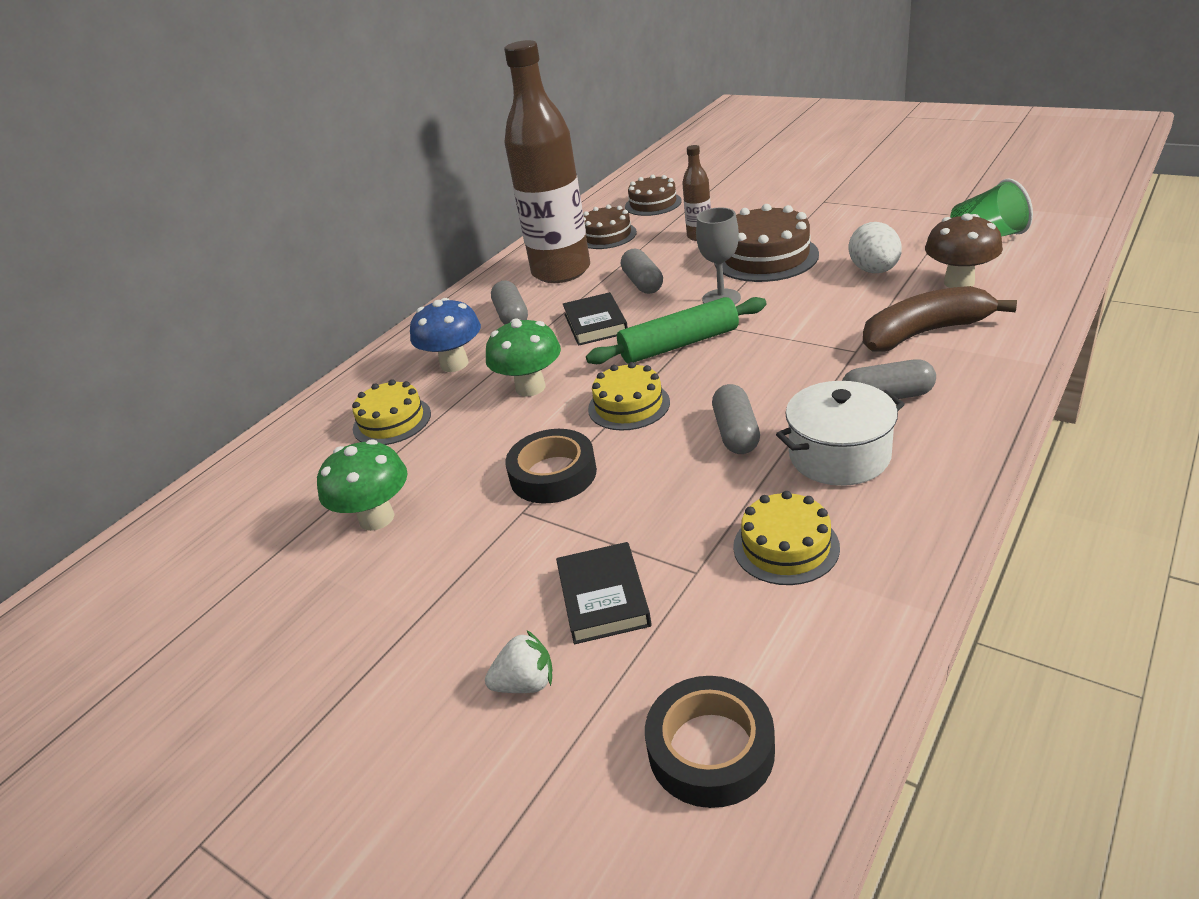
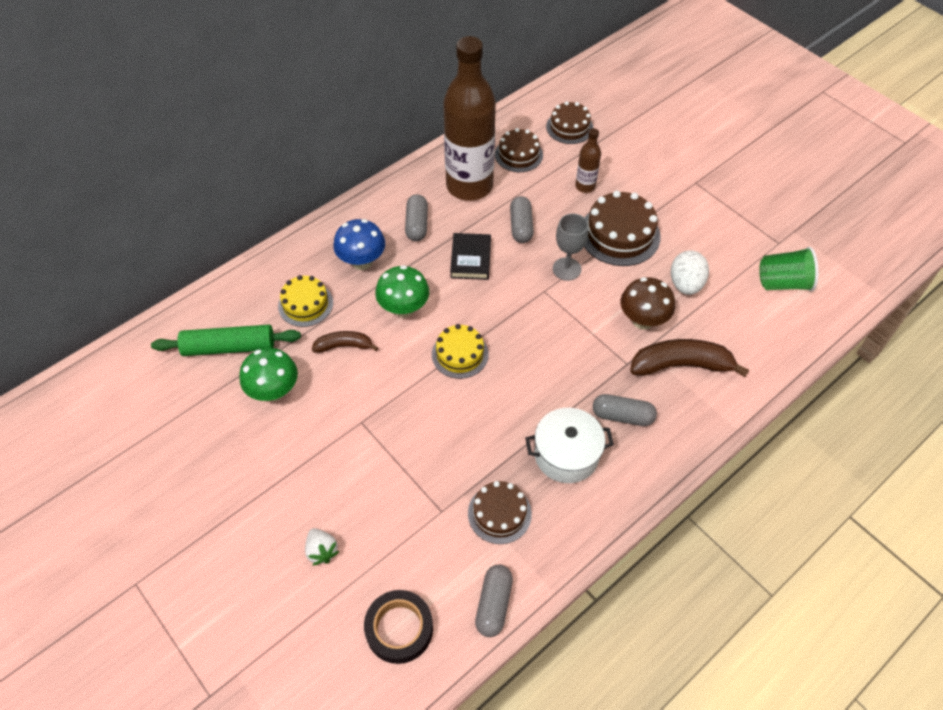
camera: 10 degrees right, 20 degrees up
white strawberry [485,631,553,693] -> white strawberry turned 60 degrees clockwise [305,528,340,566]
black tape [505,429,597,504] -> none
black book [556,542,651,644] -> none
green rolling pin [586,297,767,364] -> green rolling pin moved to [151,325,301,356]
grey capsule [712,384,760,454] -> grey capsule moved to [475,565,513,637]
yellow cake [733,491,840,585] -> brown cake [468,481,532,544]
brown mushroom [925,213,1003,288] -> brown mushroom moved to [621,277,675,330]
none -> brown banana [312,331,378,353]

